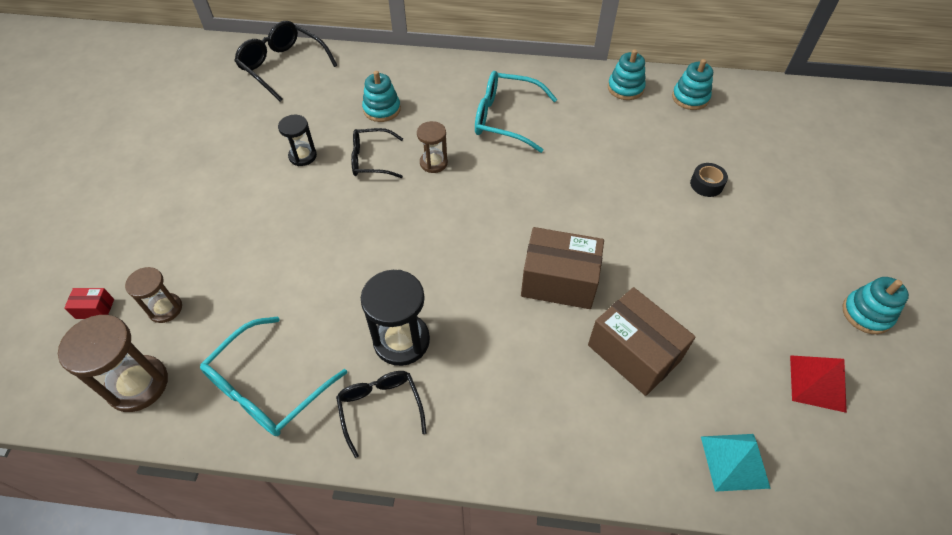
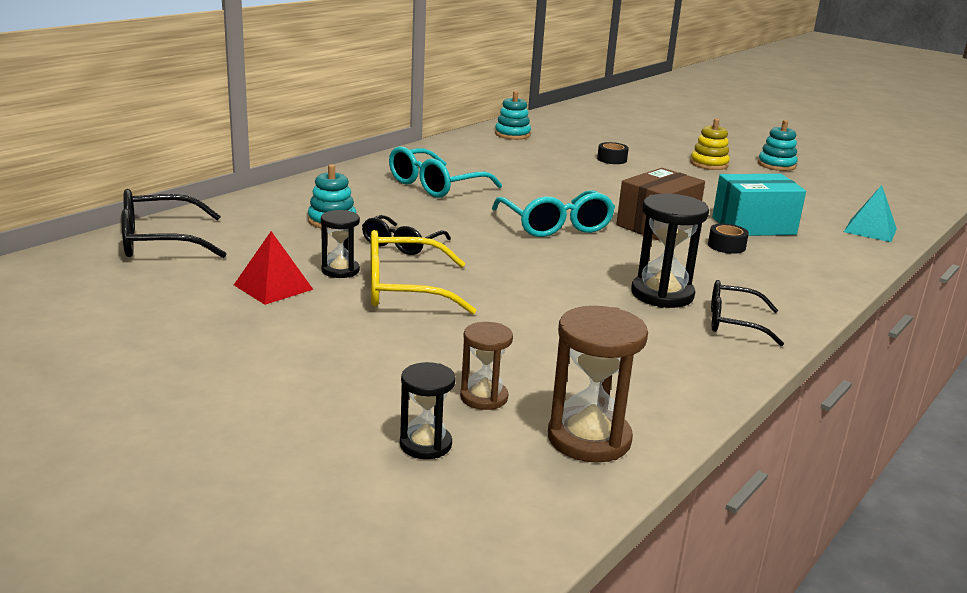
camera: 60 degrees left, 30 degrees down
red box [64,288,114,319] -> black hourglass [400,362,456,459]
turquoise glasses [200,316,347,436] -> turquoise glasses moved to [492,190,615,237]
brown hourglass [417,121,448,173] -> none
brown box [588,287,696,396] -> turquoise box [712,174,806,236]
turquoise stacking toy [608,49,646,100] -> none
red pyramid [790,355,847,413] -> red pyramid moved to [234,231,313,305]
none -> yellow glasses [370,230,476,315]
none -> yellow stacking toy [690,119,730,170]
none -> black tape [708,224,749,254]

